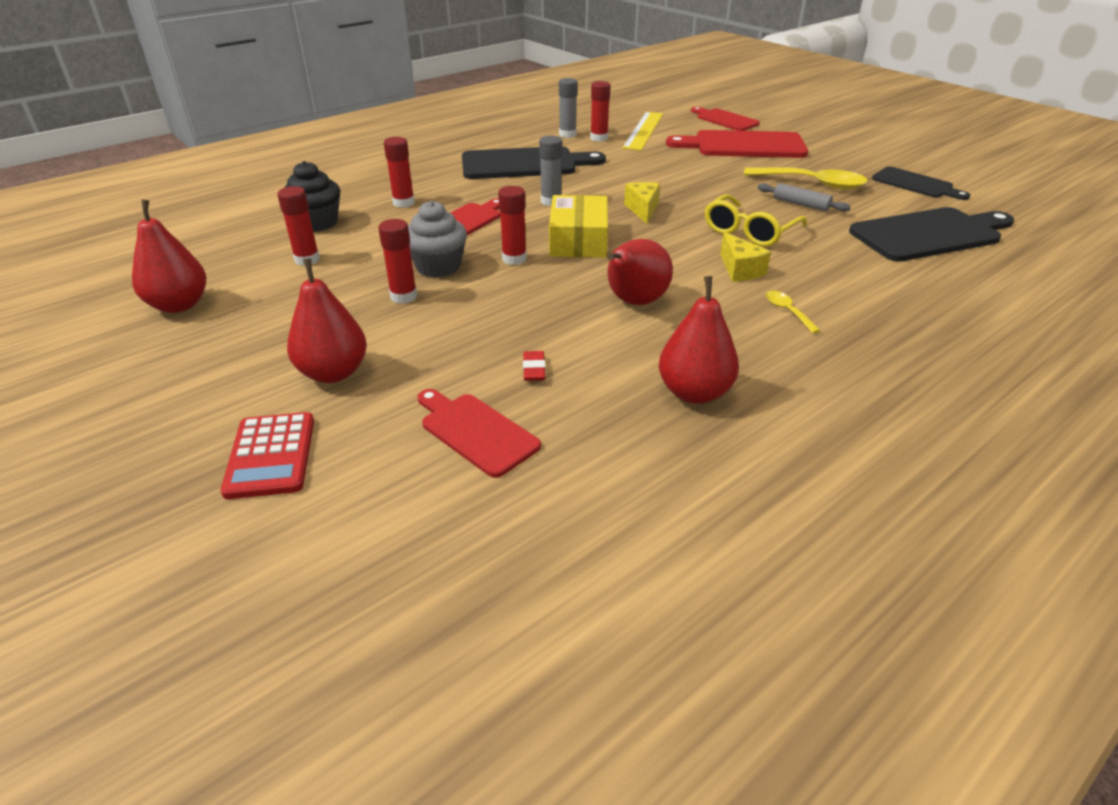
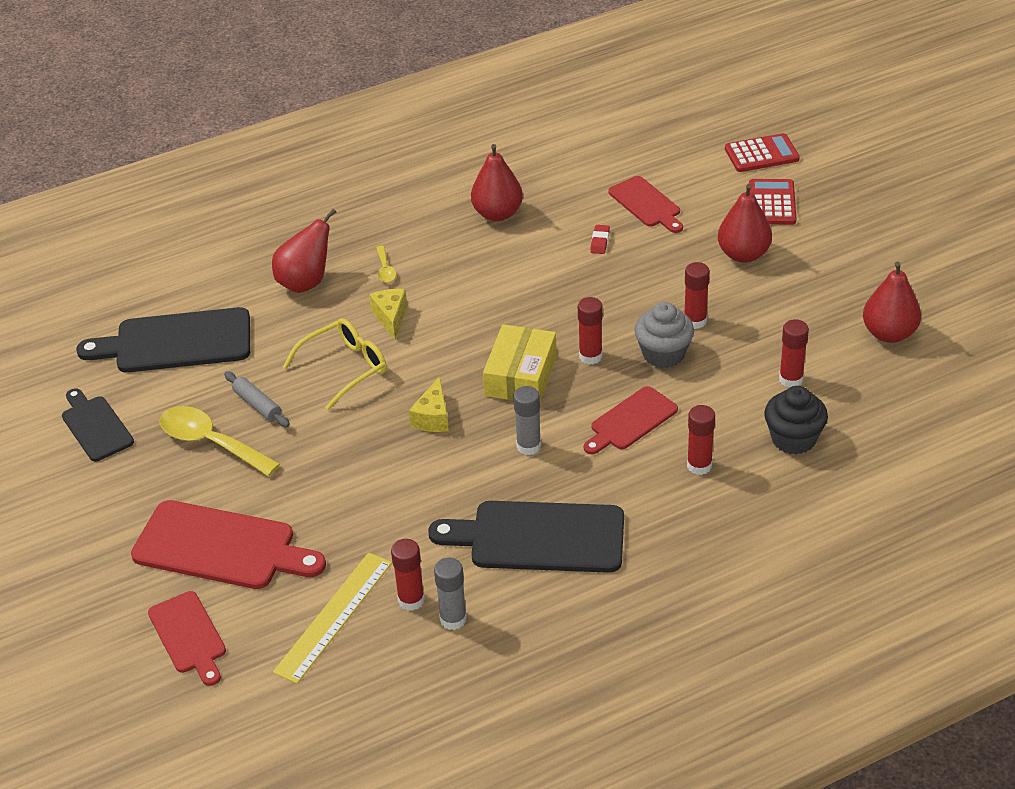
camera: 165 degrees left, 5 degrees up
red pear [607,239,673,305] -> red pear moved to [272,209,336,293]
none -> red calculator [725,133,800,172]

